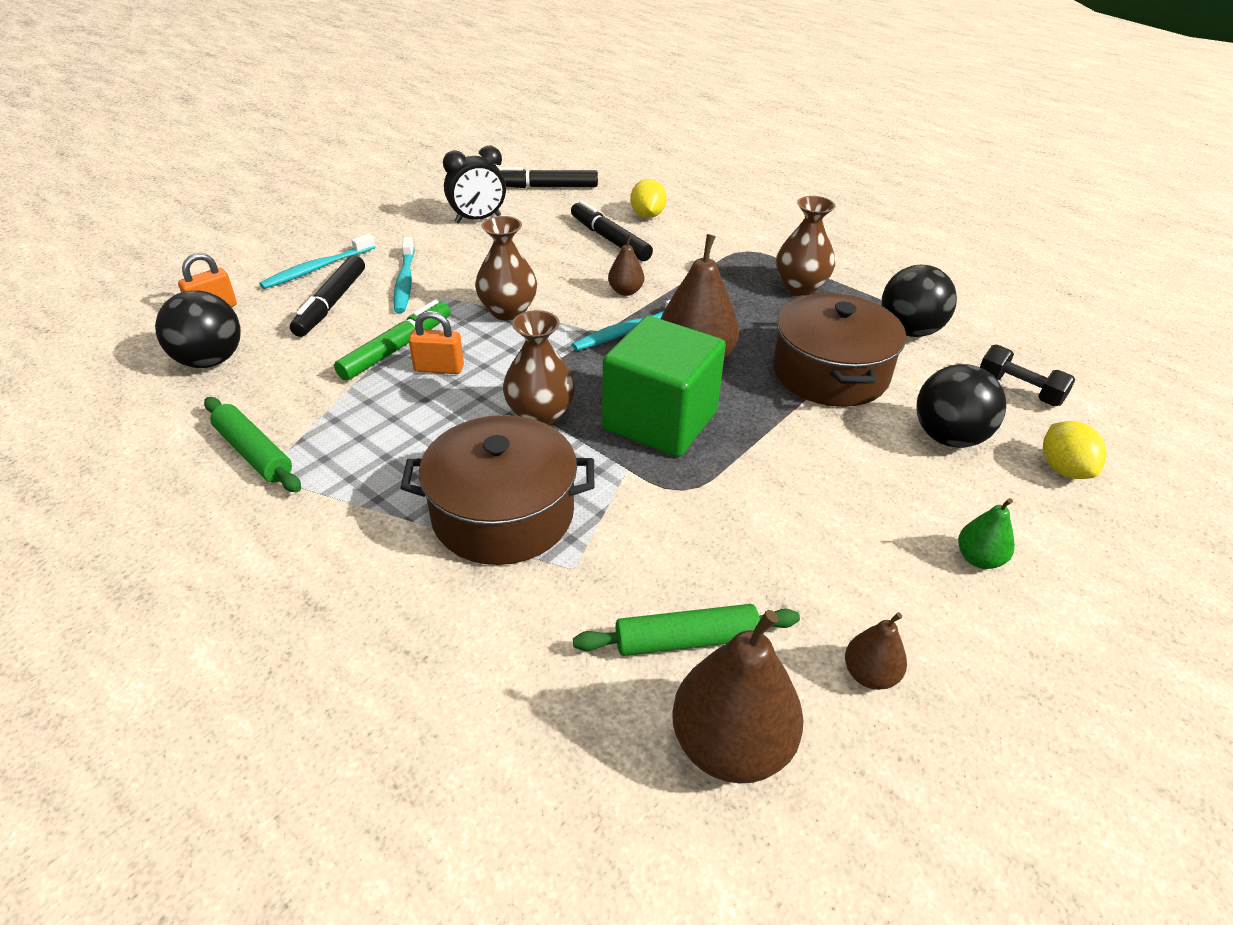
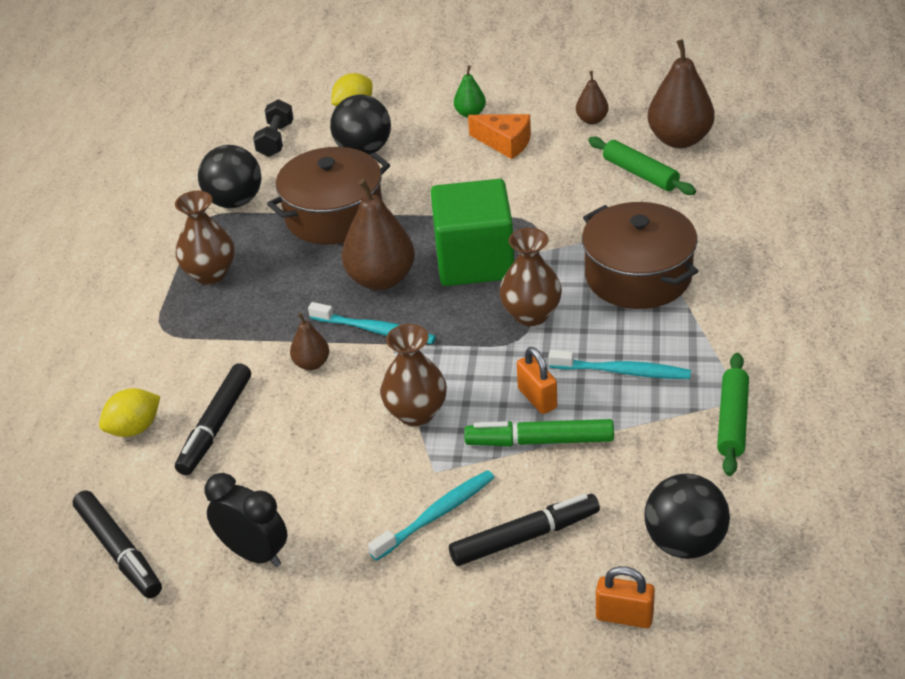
camera: 120 degrees left, 0 degrees up
turquoise toothbrush [259,233,375,289] -> turquoise toothbrush moved to [548,350,691,379]
none -> orange cheese [468,114,531,159]

